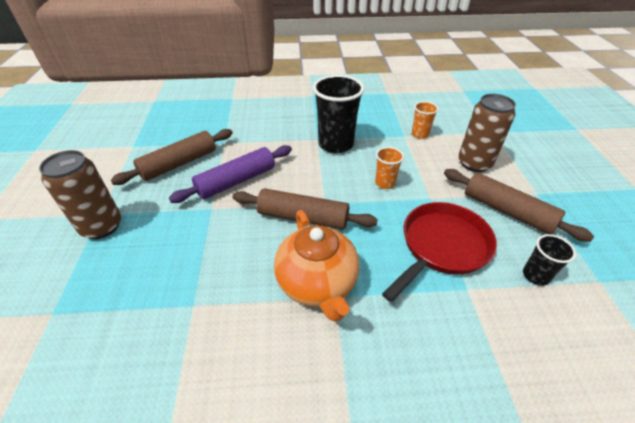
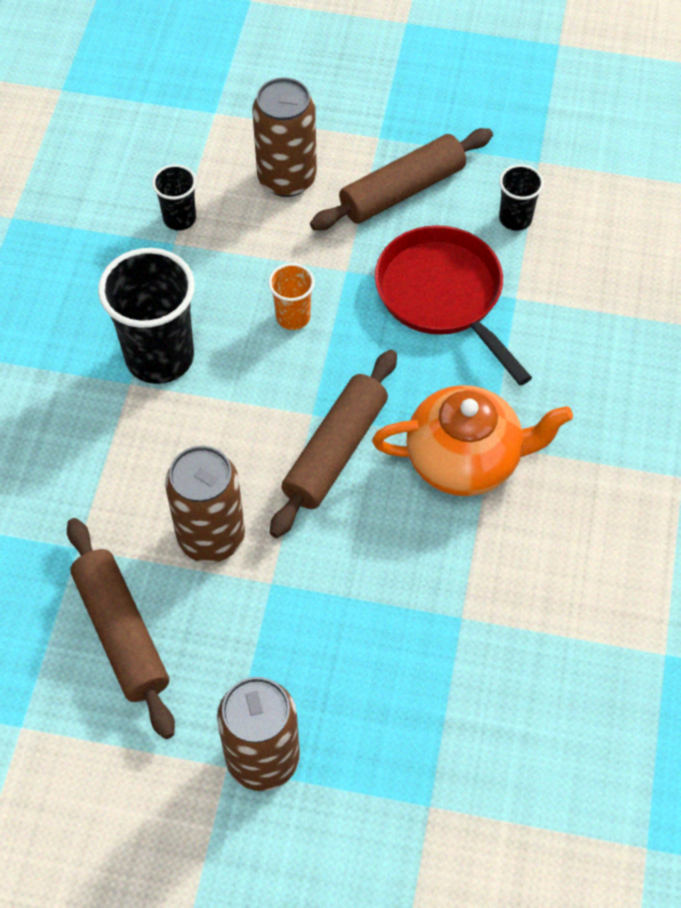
camera: 75 degrees left, 15 degrees up
purple rolling pin [169,145,292,203] -> brown can [165,446,245,563]
orange cup [412,101,439,139] -> black cup [152,164,197,231]

